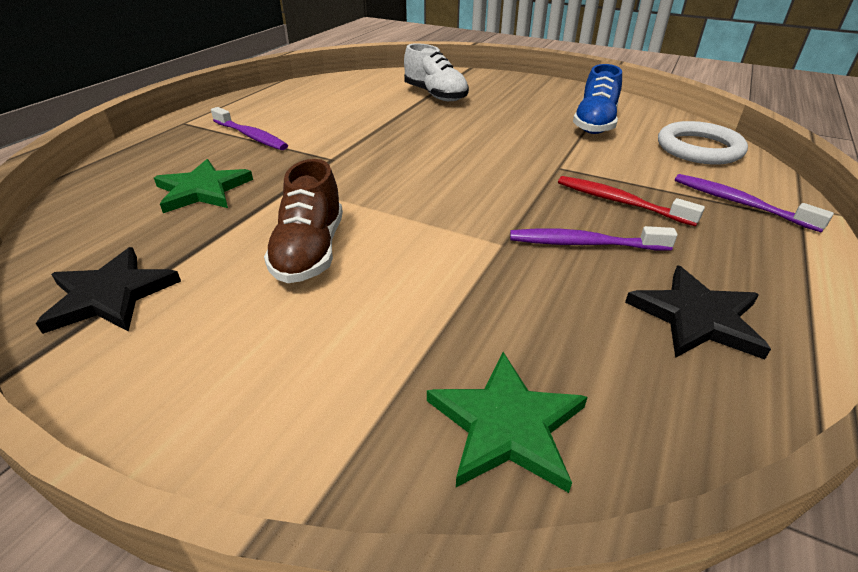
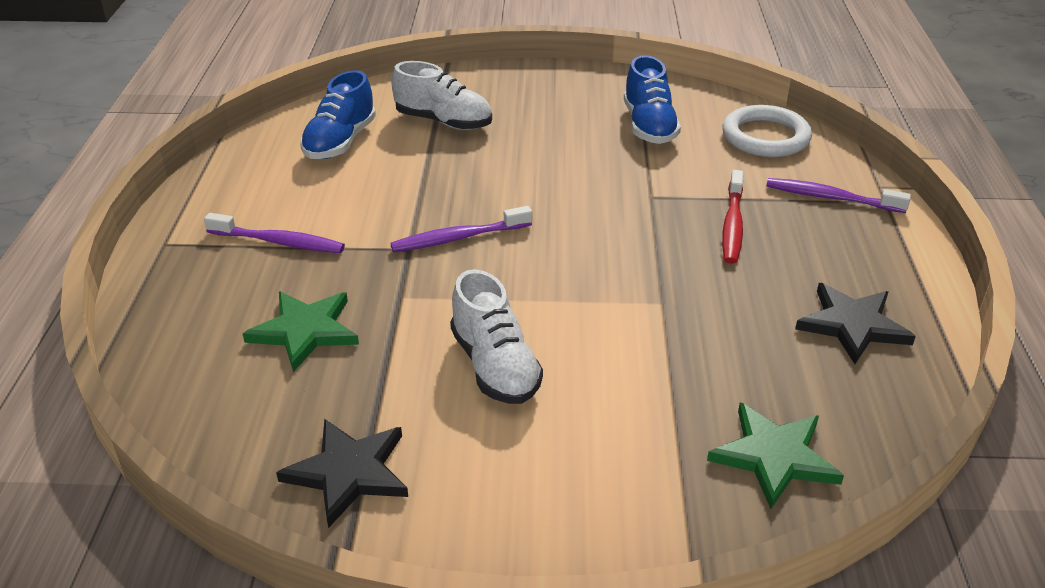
camera: 25 degrees left, 0 degrees up
brown shoe [264,159,343,283] -> white shoe [450,269,543,404]
purple toothbrush [510,226,677,251] -> purple toothbrush moved to [390,206,532,252]
red toothbrush [558,176,705,226] -> red toothbrush turned 90 degrees counterclockwise [722,170,743,264]
none -> blue shoe [300,70,376,159]

